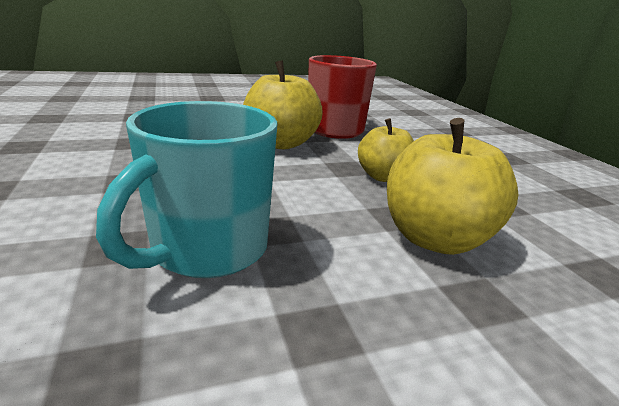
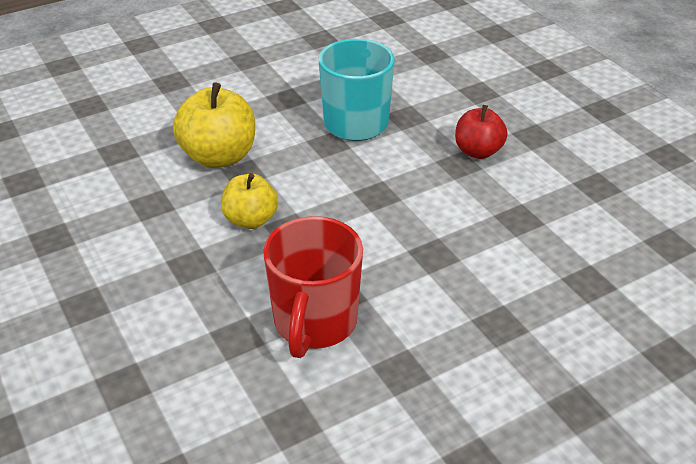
camera: 170 degrees right, 15 degrees up
yellow apple [243,60,323,149] -> none
none -> red apple [455,105,508,159]

